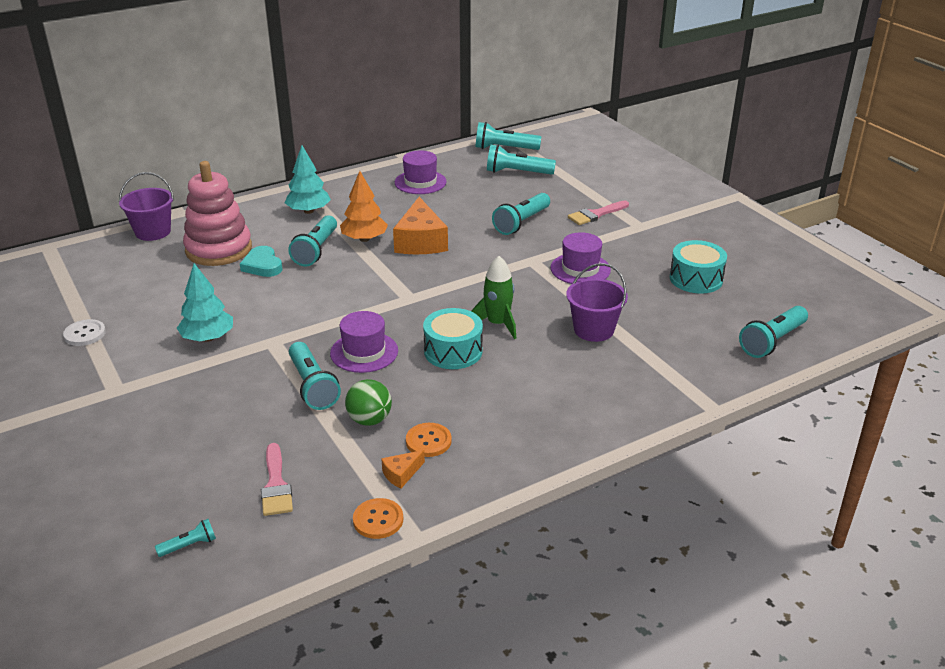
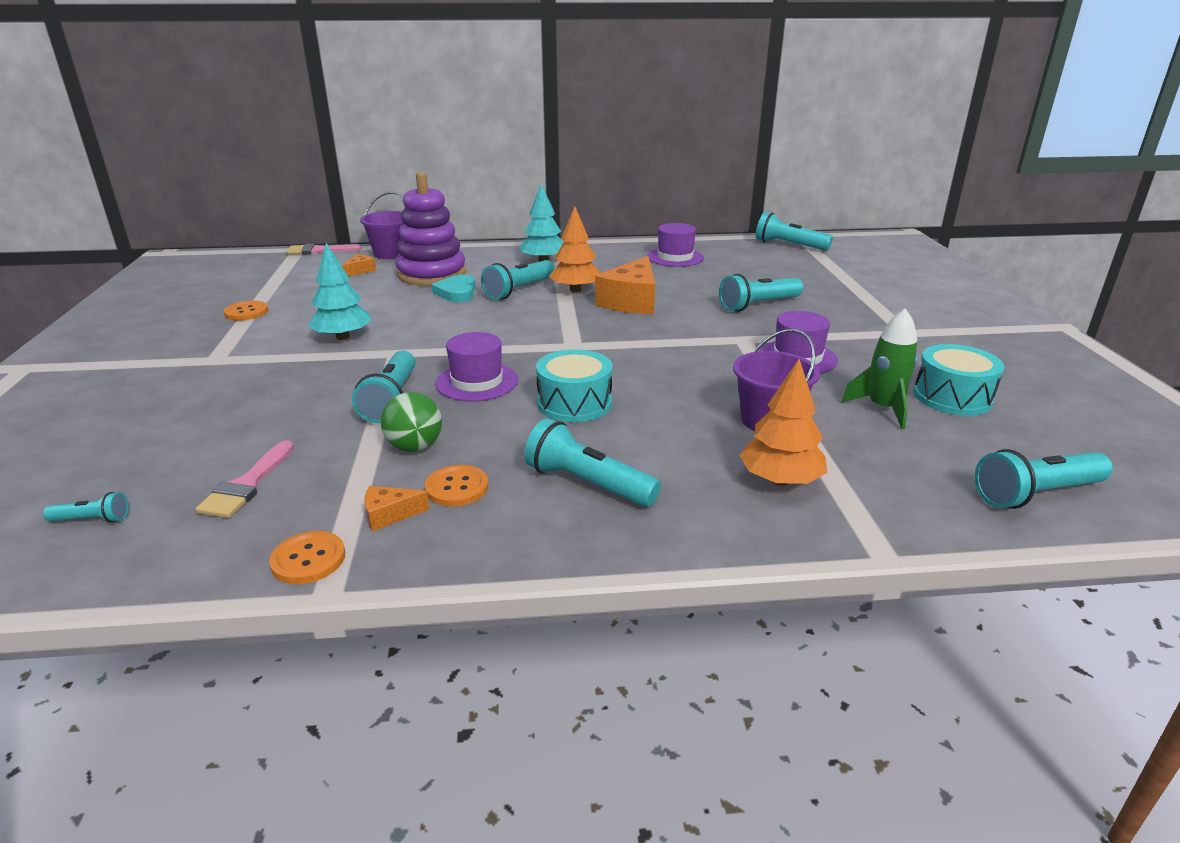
camera: 25 degrees right, 5 degrees down
white button [63,319,106,346] -> orange button [224,301,268,321]
pink stacking toy [183,161,252,266] -> purple stacking toy [395,172,466,286]
green rocket [471,256,516,339] -> green rocket moved to [841,308,918,429]
turquoise flashlight [487,145,556,175] -> turquoise flashlight moved to [524,418,661,507]
pink brush [568,200,629,225] -> pink brush moved to [287,244,362,255]
none -> orange cheese [342,254,376,277]
none -> orange tree [739,359,827,486]

